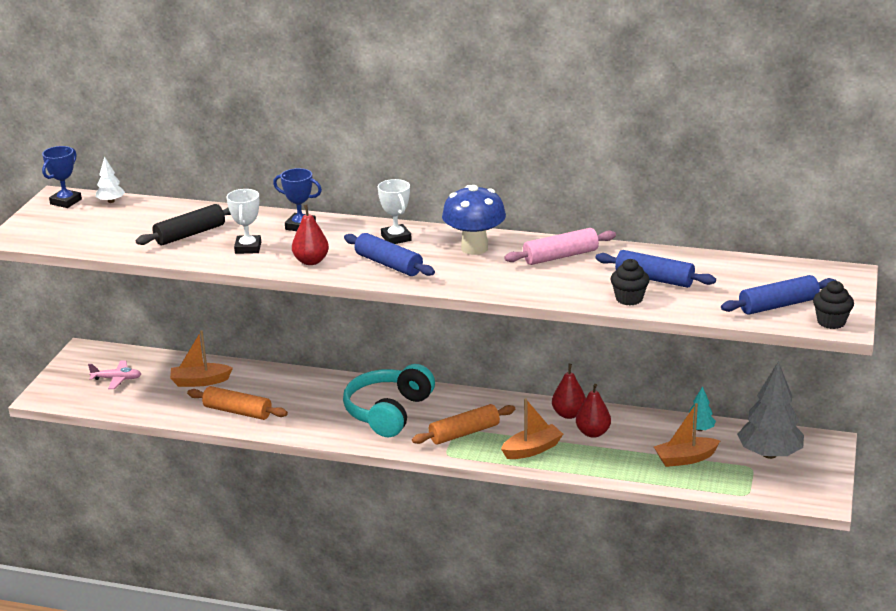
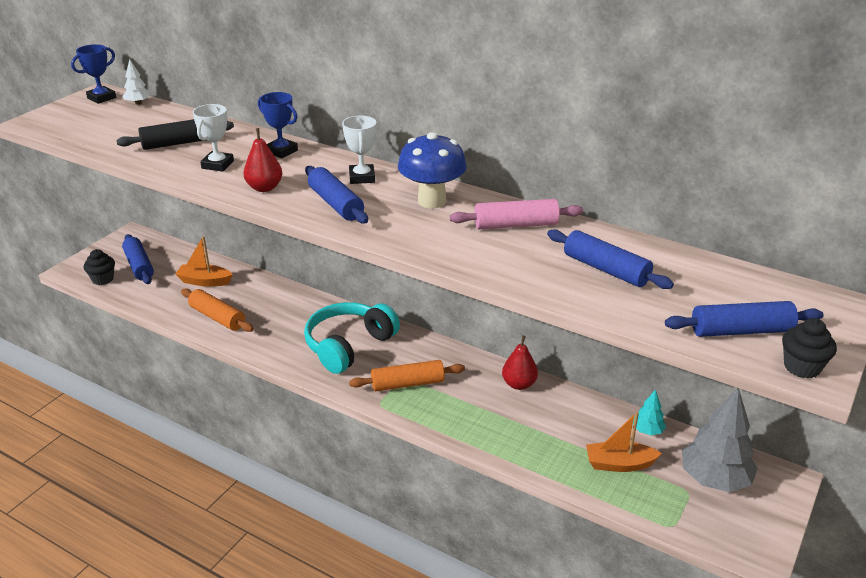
camera: 15 degrees right, 5 degrees up
pink plane [88,361,141,389] -> blue rolling pin [122,234,154,284]
orange boat [501,398,563,459] -> none
red pear [576,384,611,438] -> none
black cupcake [610,259,649,305] -> black cupcake moved to [84,249,115,285]

